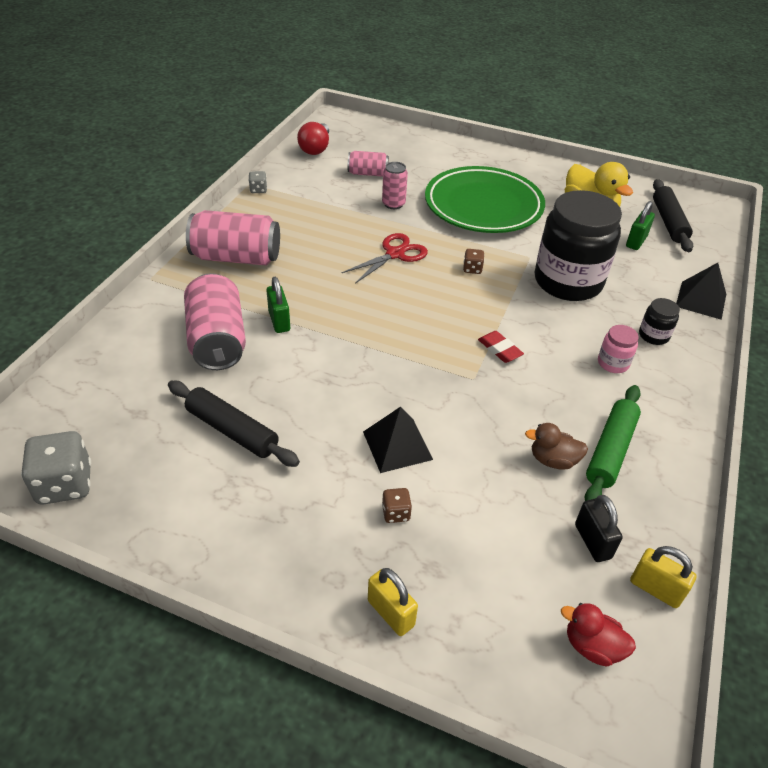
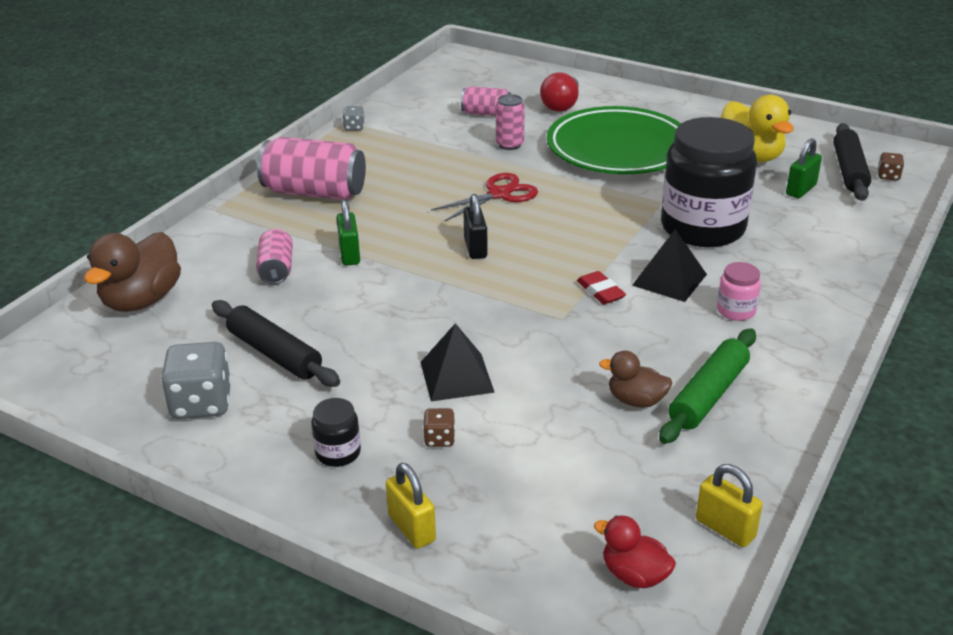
camera: 10 degrees right, 10 degrees down
grey dice [21,431,91,505] -> grey dice moved to [161,342,232,419]
pink can [184,273,246,370] -> pink can [256,229,293,284], size x0.55
red light bulb [297,122,329,155] -> red light bulb moved to [540,72,579,112]
brown dice [463,249,485,274] -> brown dice moved to [878,152,904,181]
black padlock [575,495,623,562] -> black padlock moved to [464,194,487,259]
black jar [639,298,680,345] -> black jar moved to [311,398,361,467]
black pyramid [676,263,726,320] -> black pyramid moved to [632,229,707,302]
none -> brown duck [84,232,181,312]

